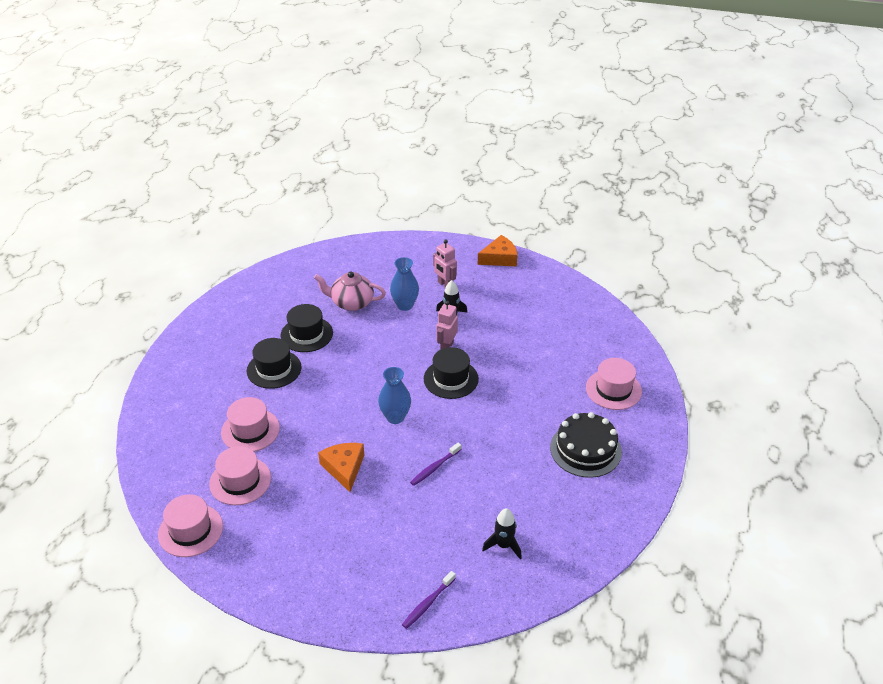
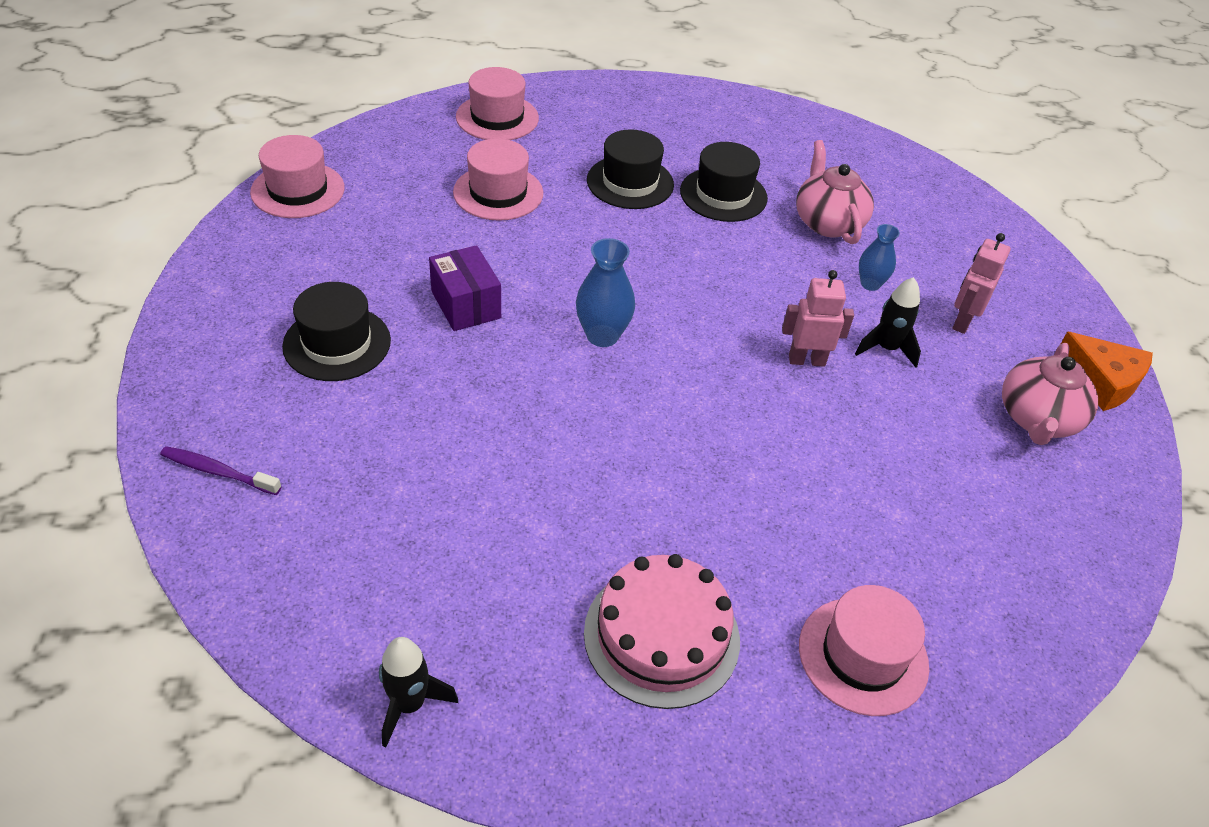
camera: 65 degrees right, 5 degrees up
pink hat [209,446,271,505] -> pink hat moved to [456,67,539,140]
orange cheese [318,443,364,492] -> purple box [429,245,501,331]
blue vase [390,257,419,311] -> blue vase [859,224,900,291], size x0.66
purple toothbrush [410,443,462,486] -> none
black hat [424,347,479,399] -> black hat moved to [282,282,391,381]
black rocket [482,508,522,559] -> black rocket moved to [379,637,458,747]
black cake [550,412,622,478] -> pink cake [584,554,740,709]
none -> pink teapot [1002,343,1098,445]

